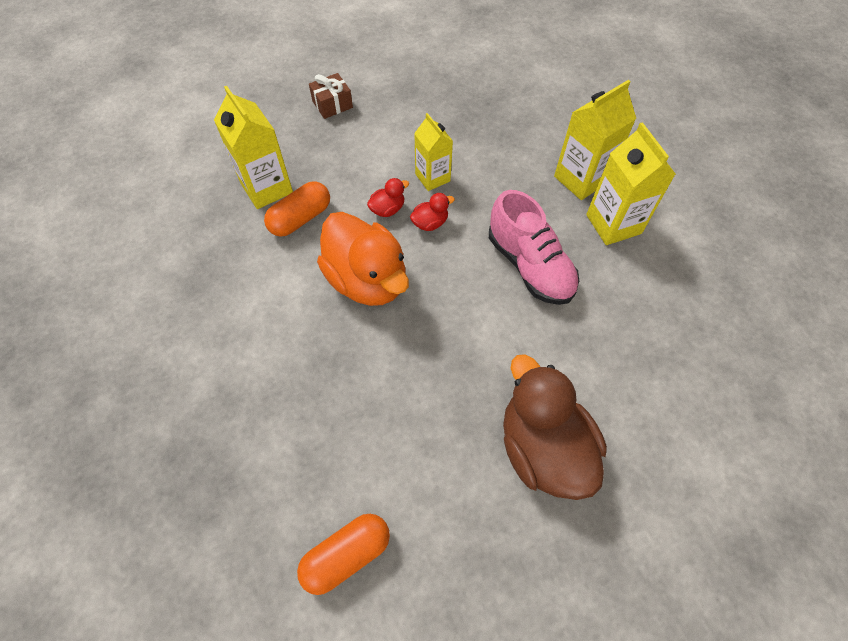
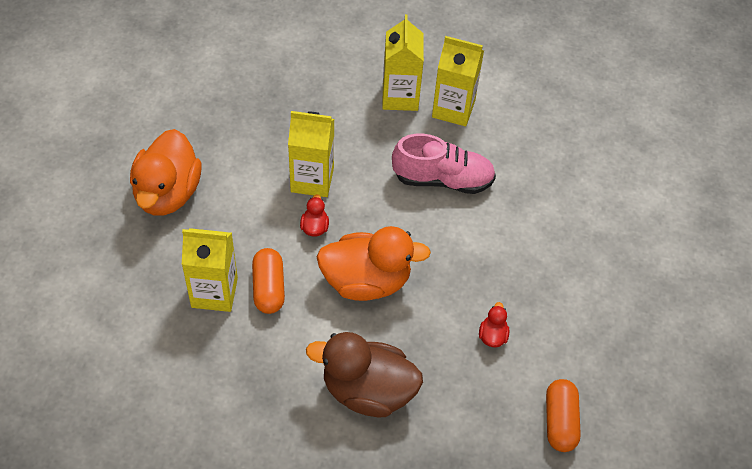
camera: 55 degrees left, 5 degrees down
brown gift [309,73,353,119] -> orange duck [130,129,202,216]
red duck [410,193,455,231] -> red duck moved to [479,302,509,347]
yellow carton [414,113,453,191] -> yellow carton [288,111,334,197], size x1.50
brown duck [503,354,607,500] -> brown duck moved to [306,332,423,417]

